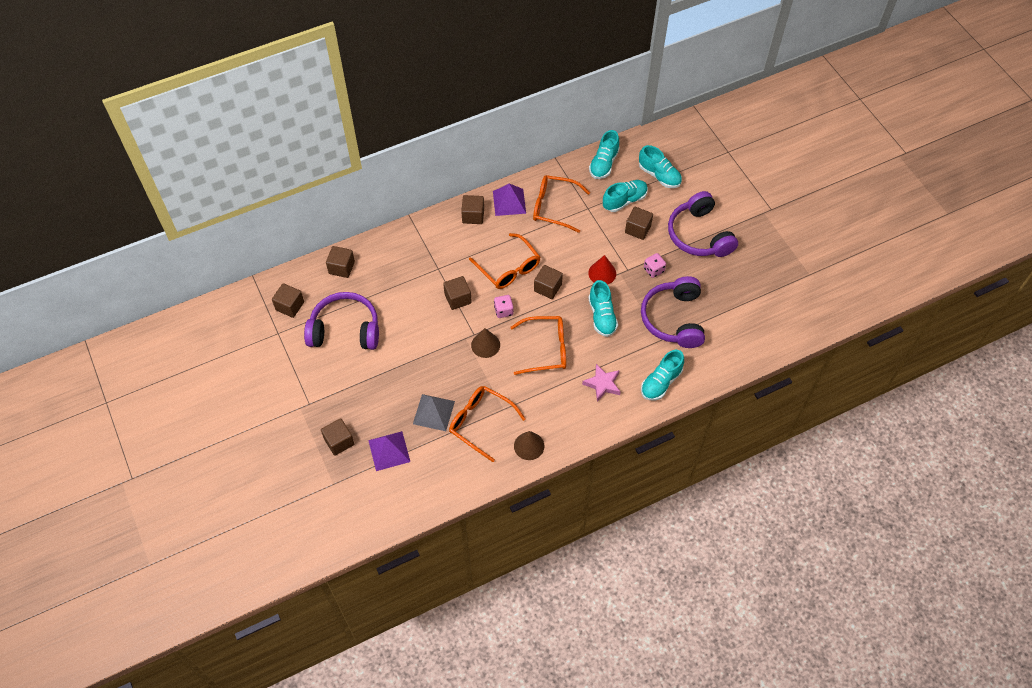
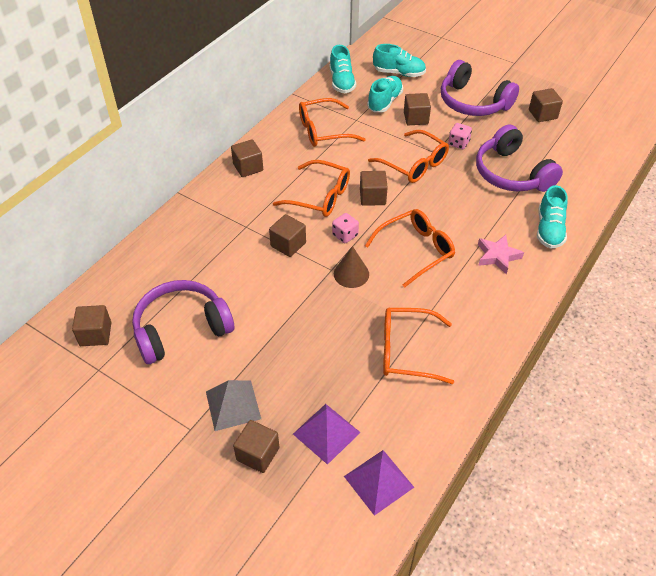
camera: 30 degrees left, 10 degrees down
brown cube [326,246,355,278] -> brown cube moved to [529,88,563,122]
grey pyramid [413,394,455,431] -> grey pyramid moved to [206,380,261,431]
purple pyramid [493,184,526,216] -> purple pyramid moved to [344,450,414,516]
brown cone [514,431,545,460] -> none
red cone [588,255,616,285] -> orange glasses [368,130,449,183]
turquoise shoe [589,280,618,337] -> none

